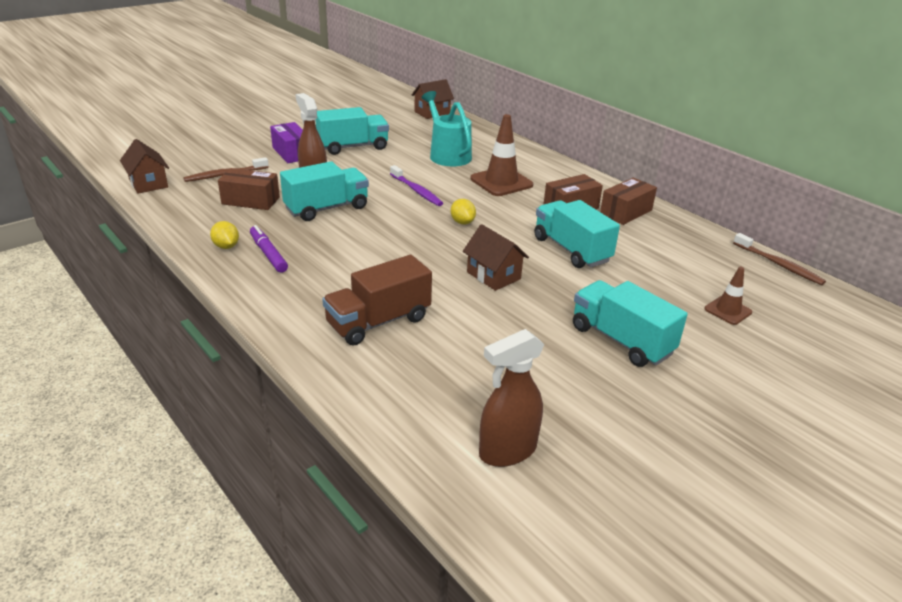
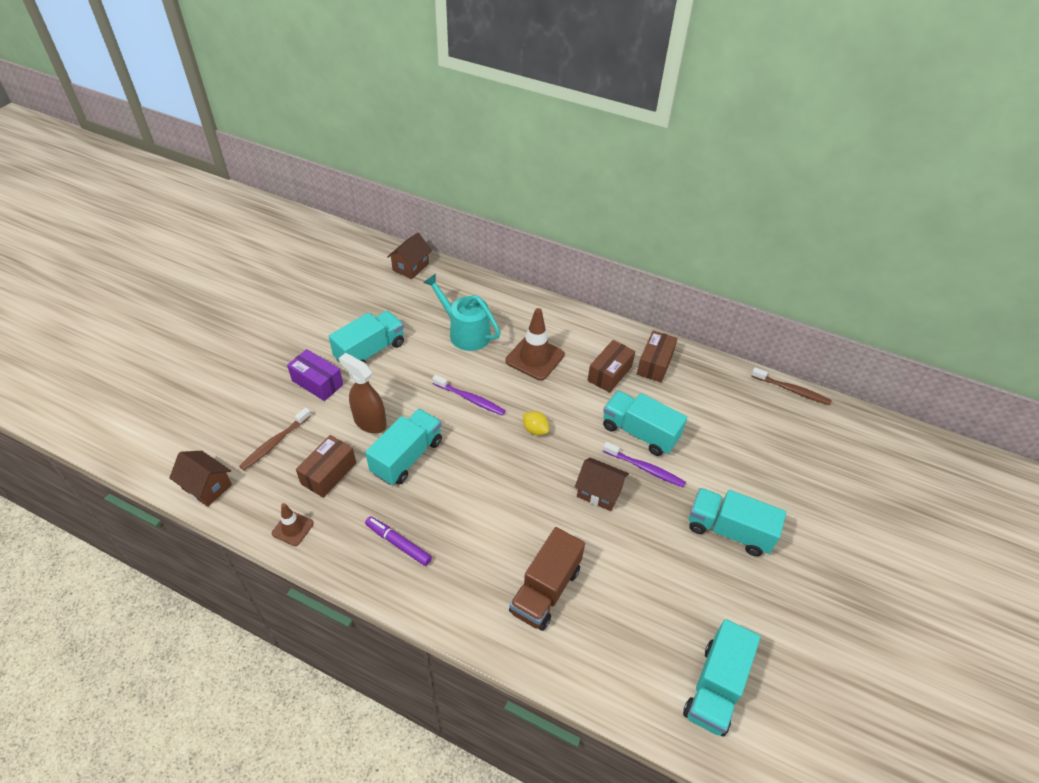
camera: 25 degrees left, 15 degrees up
yellow lemon [210,221,239,249] -> none
brown box [218,168,280,210] -> brown box turned 45 degrees counterclockwise [296,435,356,498]
brown spray bottle [479,329,544,467] -> turquoise truck [683,619,760,737]
brown traffic cone [704,267,752,325] -> brown traffic cone moved to [272,503,314,546]
none -> purple toothbrush [603,442,686,487]

